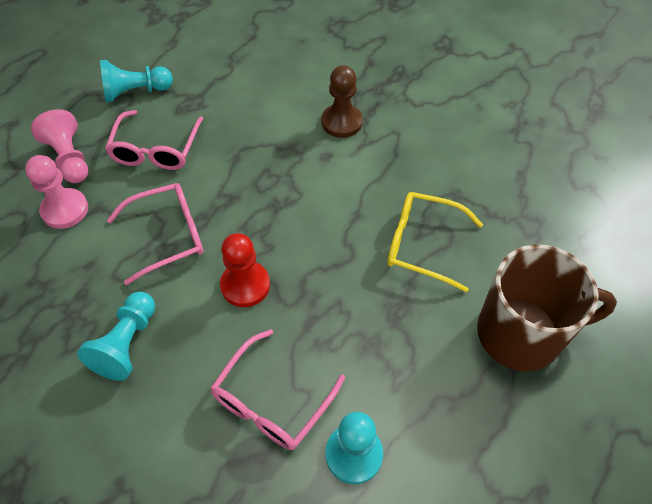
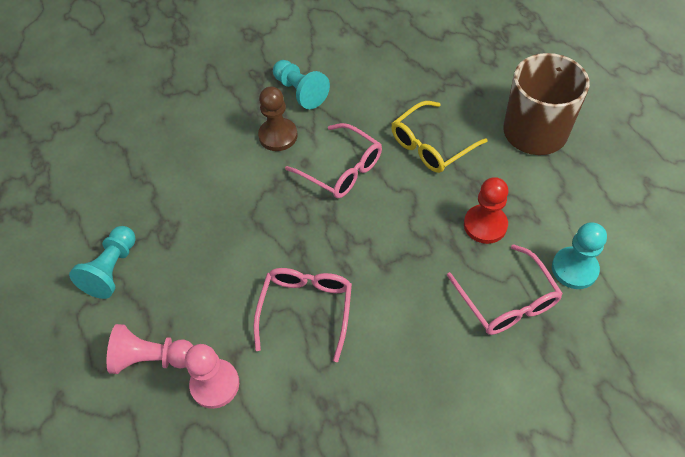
camera: 55 degrees left, 0 degrees up
turquoise pawn [77,292,155,381] -> turquoise pawn moved to [273,60,330,109]
pink glasses [105,110,203,170] -> pink glasses moved to [285,123,382,198]
red pawn [220,233,270,307] -> red pawn moved to [464,177,508,244]

